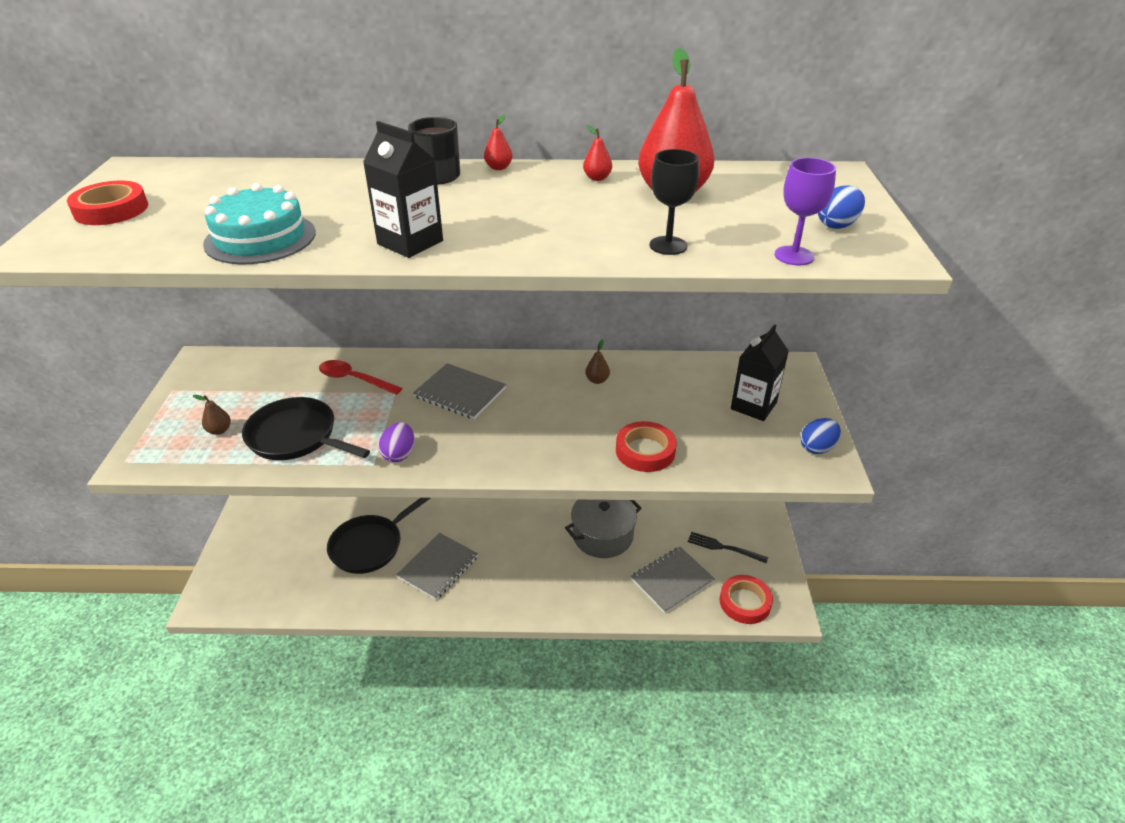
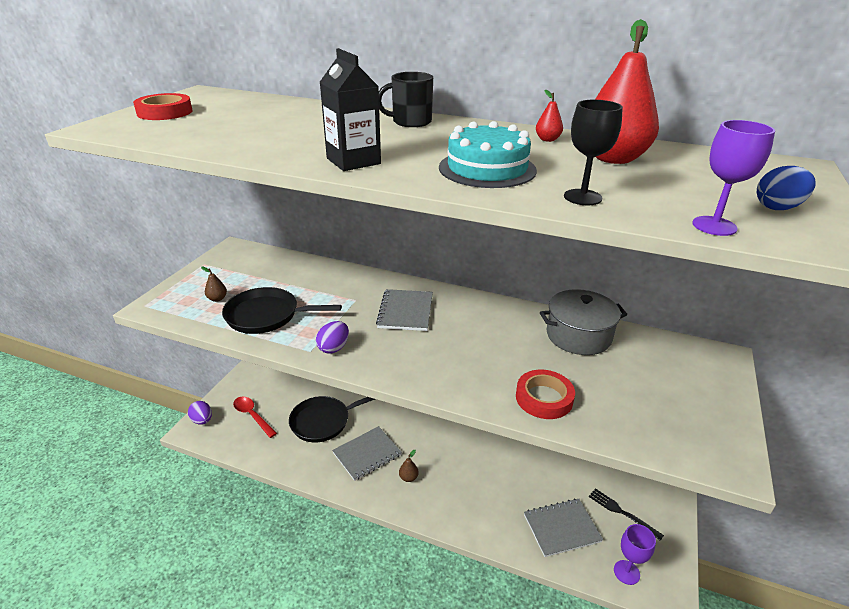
camera: 20 degrees right, 5 degrees down
turquoise cake [203,183,315,265] -> turquoise cake moved to [439,121,537,188]
black pan [242,397,370,460] -> black pan turned 45 degrees counterclockwise [222,287,342,334]
red spoon [319,360,402,395] -> red spoon moved to [233,396,277,438]
grey notebook [413,363,506,419] -> grey notebook turned 45 degrees clockwise [376,289,433,331]
red pear [484,115,512,170] -> none
grey pot [565,500,642,558] -> grey pot moved to [540,289,627,355]
brown pear [585,339,610,384] -> brown pear moved to [399,450,419,482]
red tape [720,575,773,624] -> purple goblet [614,524,656,585]
black carton [731,324,789,421] -> none
blue egg [800,418,841,454] -> none
none -> purple egg [188,401,212,425]

